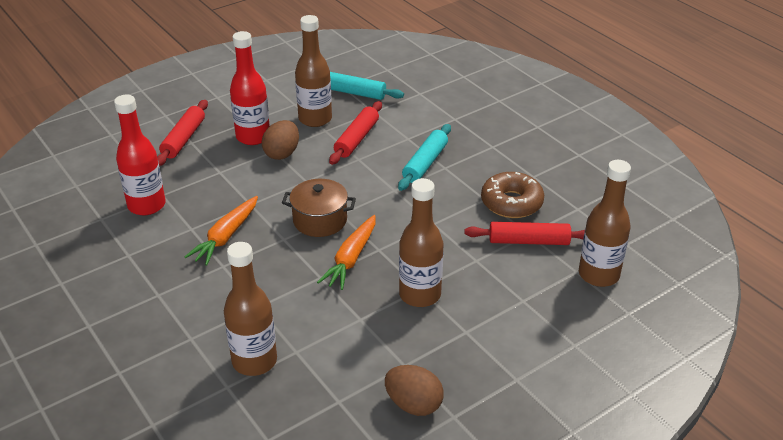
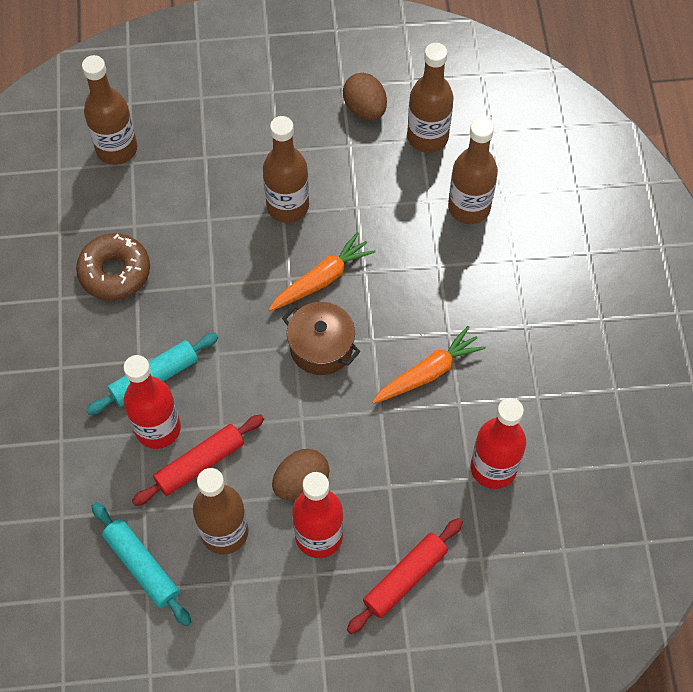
camera: 150 degrees left, 25 degrees up
red rolling pin [464,222,585,245] -> none
none -> red bottle [124,355,181,449]
none -> brown bottle [407,43,453,153]

